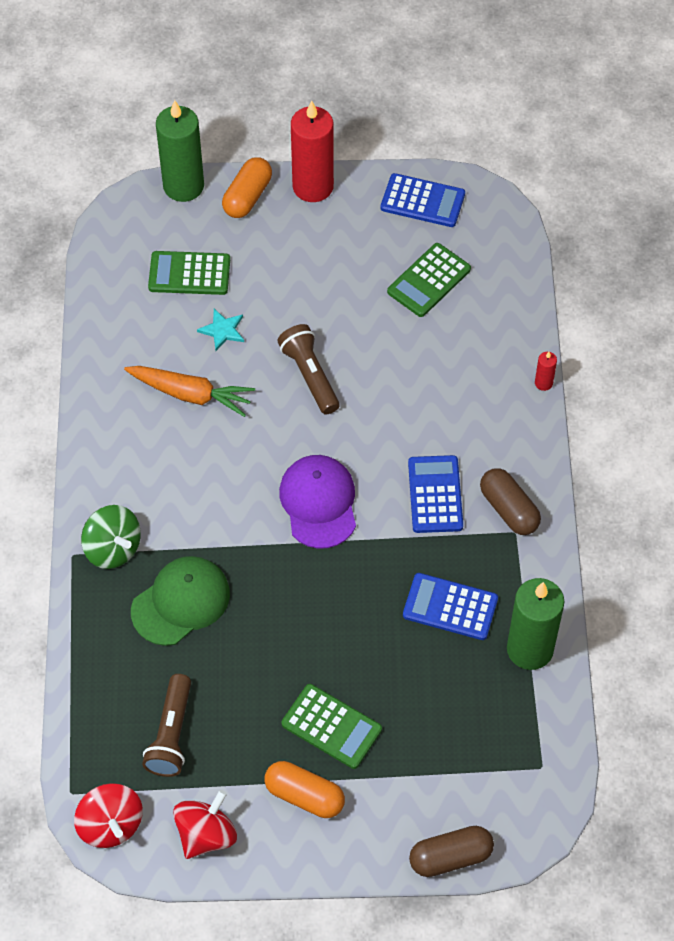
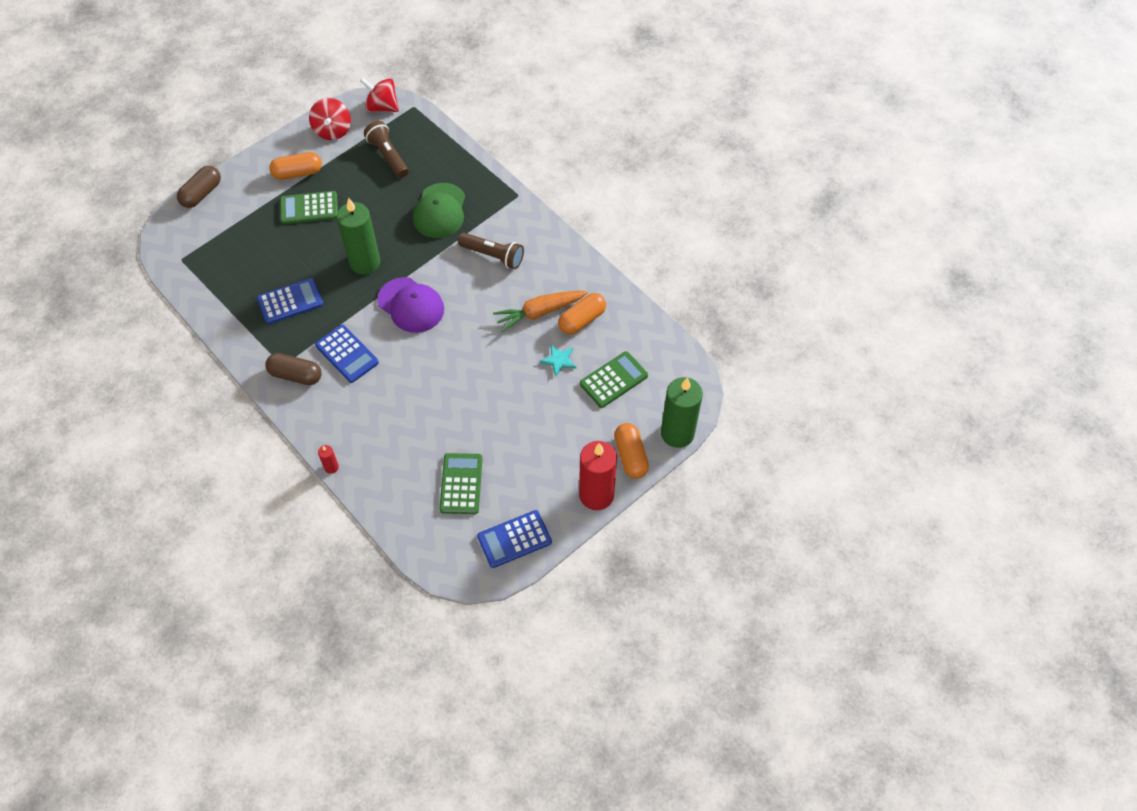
camera: 140 degrees right, 0 degrees up
green spinning top [81,505,141,569] -> none
brown flashlight [277,324,340,414] -> brown flashlight moved to [458,233,524,269]
green candle [507,578,564,670] -> green candle moved to [337,198,380,275]
none -> orange capsule [558,293,606,335]

